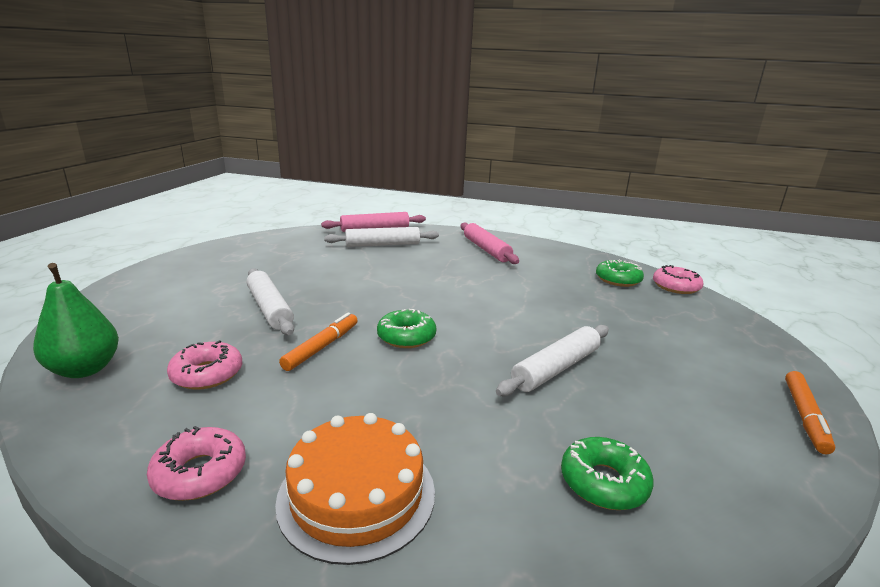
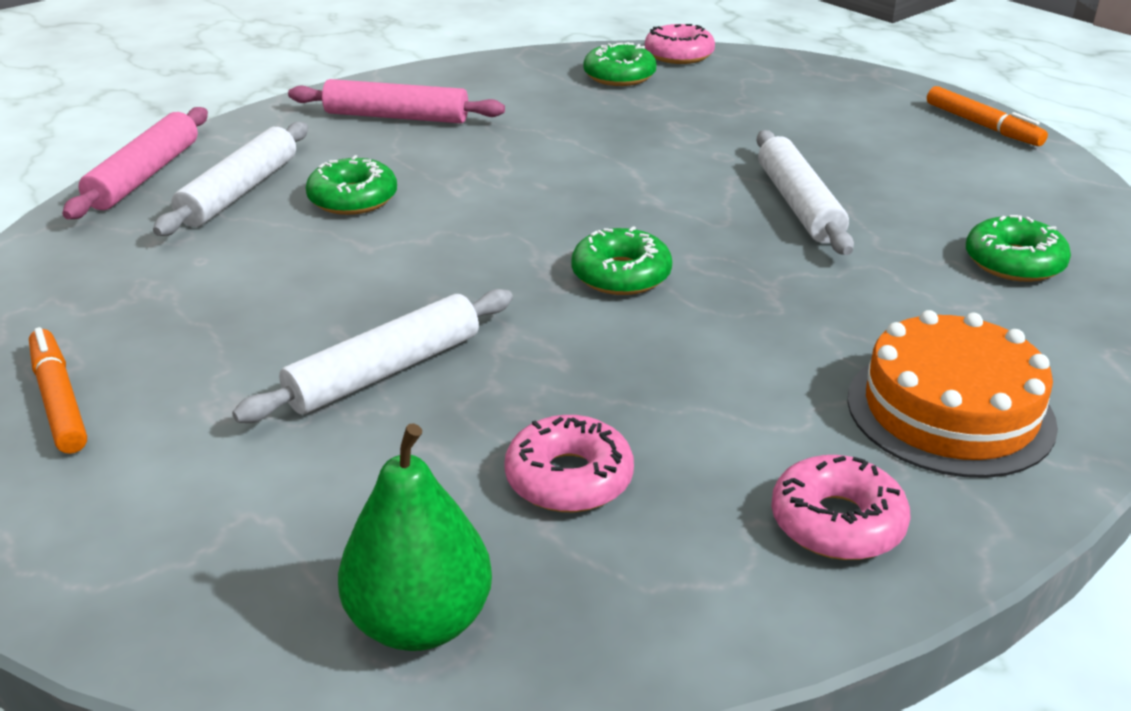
camera: 55 degrees left, 10 degrees up
white rolling pin [247,268,294,335] -> white rolling pin turned 45 degrees counterclockwise [232,289,513,423]
orange marker [279,312,358,371] -> orange marker moved to [29,327,87,454]
none -> green donut [306,155,397,215]

